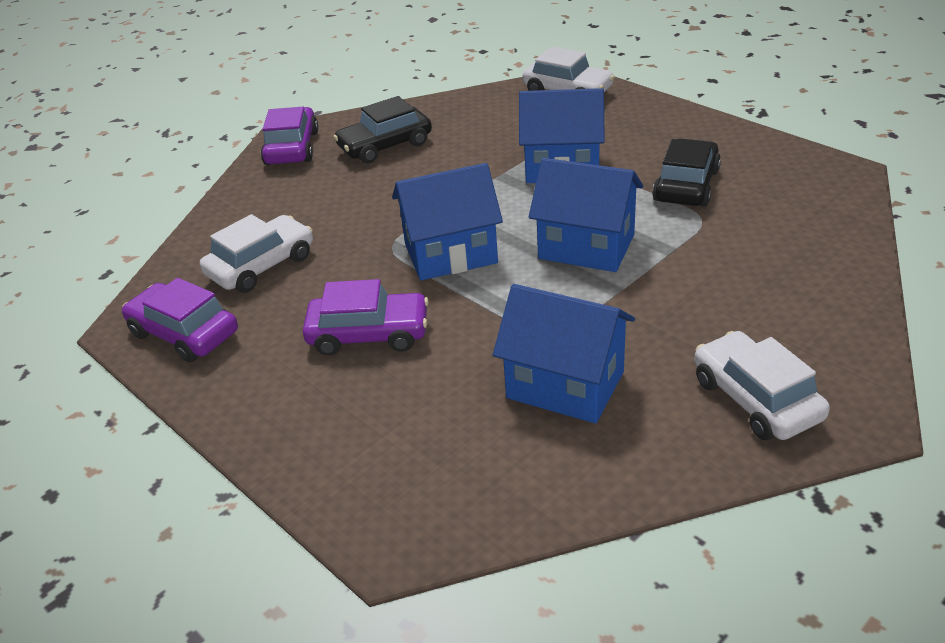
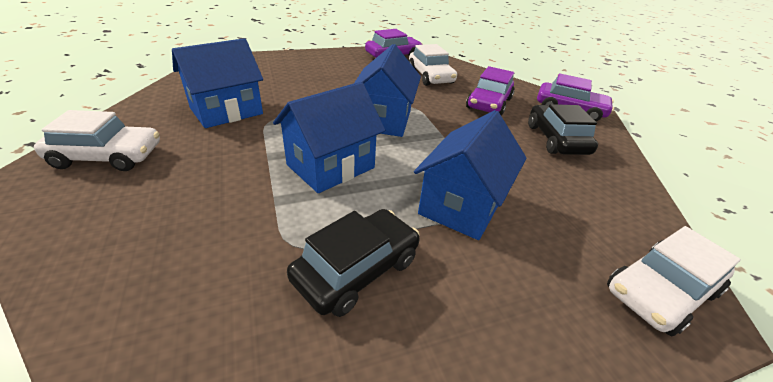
camera: 110 degrees right, 0 degrees up
purple car [303,279,429,356] -> purple car moved to [466,66,515,116]
black car [652,138,721,207] -> black car turned 90 degrees counterclockwise [287,209,420,317]

